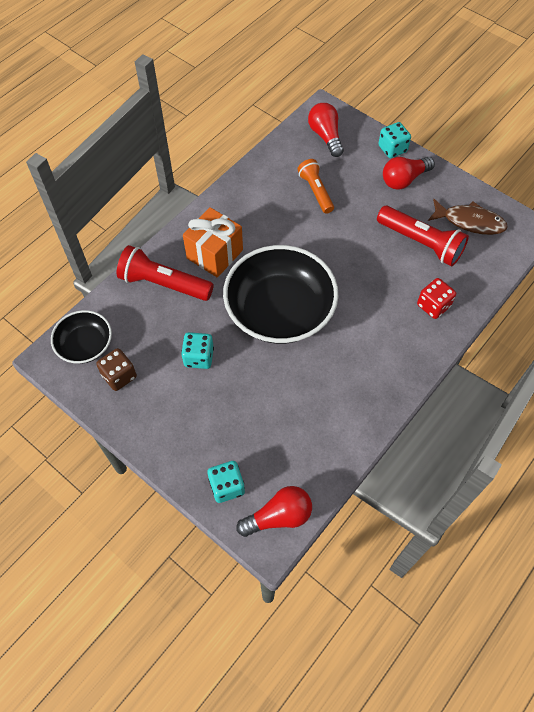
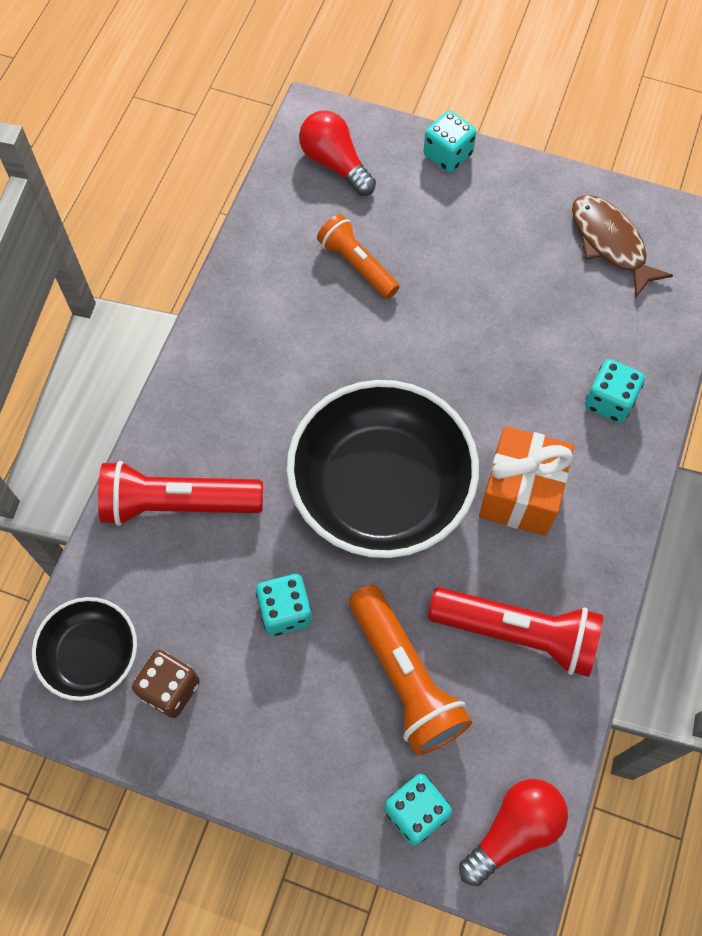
camera: 20 degrees left, 5 degrees up
orange gift [183,207,243,278] -> orange gift moved to [479,426,574,536]
red flashlight [377,206,469,266] -> red flashlight moved to [428,587,603,677]
red light bulb [383,157,435,190] -> none
red dice [417,278,456,319] -> turquoise dice [585,359,645,423]
brown fish [428,199,508,235] -> brown fish turned 120 degrees counterclockwise [572,195,673,297]
none -> orange flashlight [349,584,472,755]

